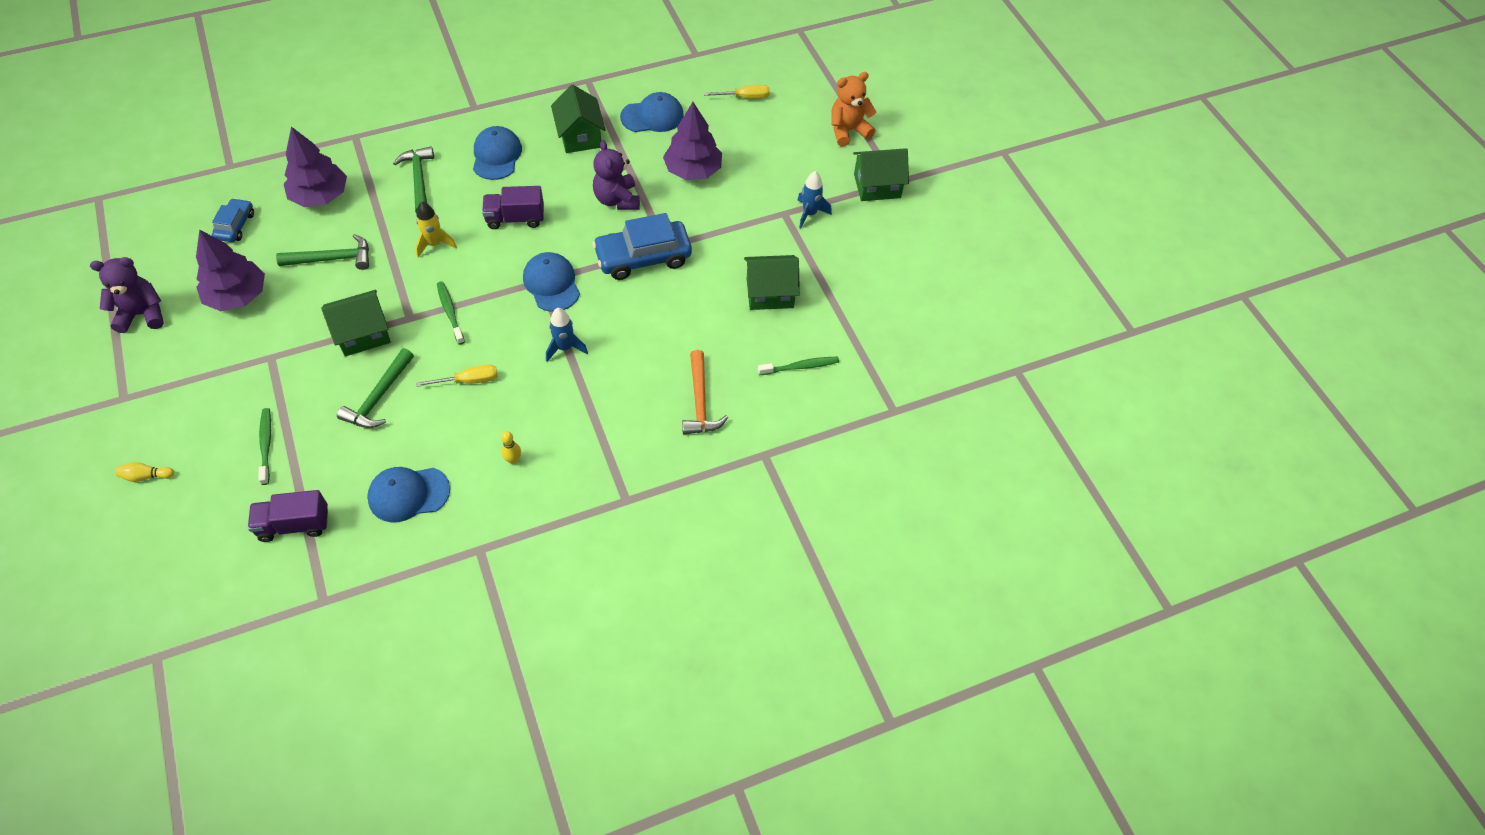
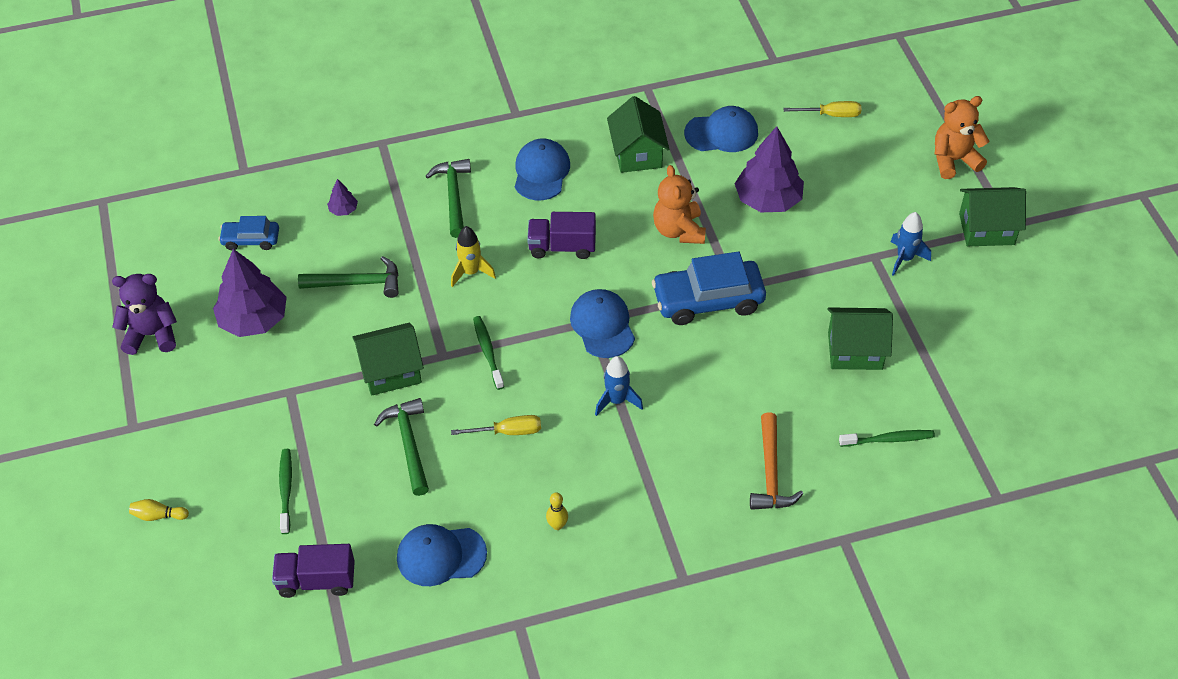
camera: 10 degrees right, 5 degrees down
blue car [212,198,254,242] -> blue car turned 105 degrees counterclockwise [218,216,279,250]
purple tree [284,127,347,207] -> purple tree [327,179,358,216], size x0.44
green hammer [337,348,414,428] -> green hammer turned 135 degrees clockwise [374,398,429,496]
purple teddy bear [593,140,640,210] -> orange teddy bear [653,165,706,244]

